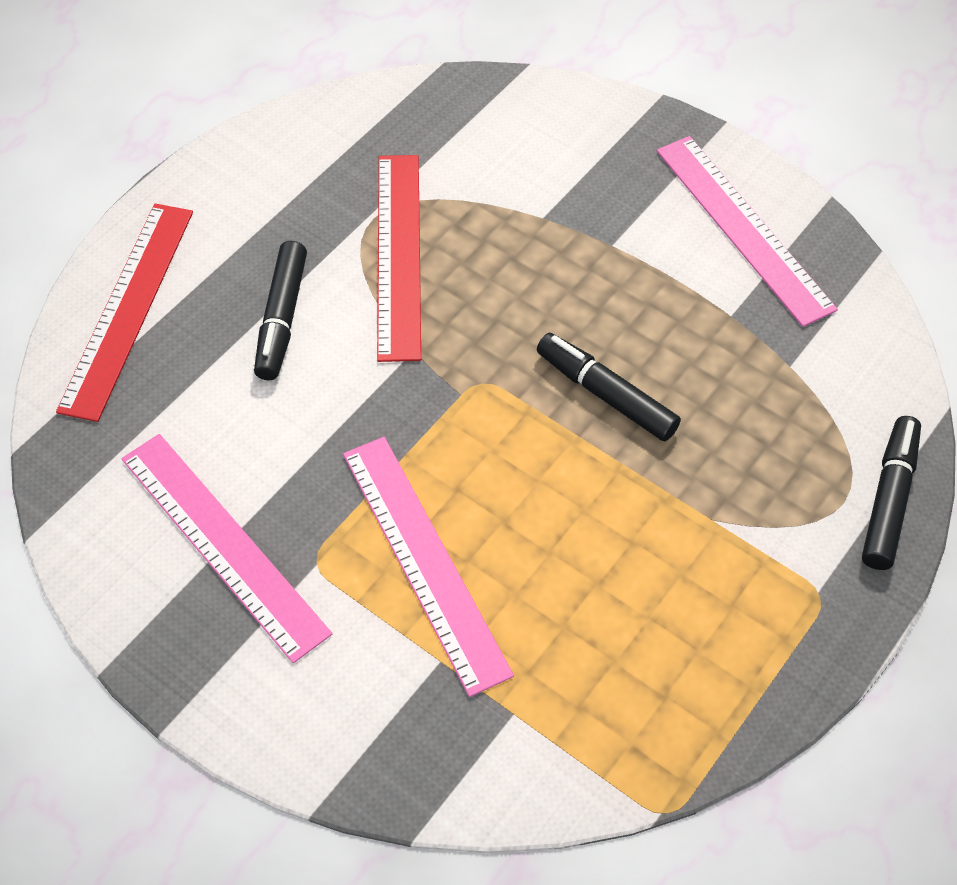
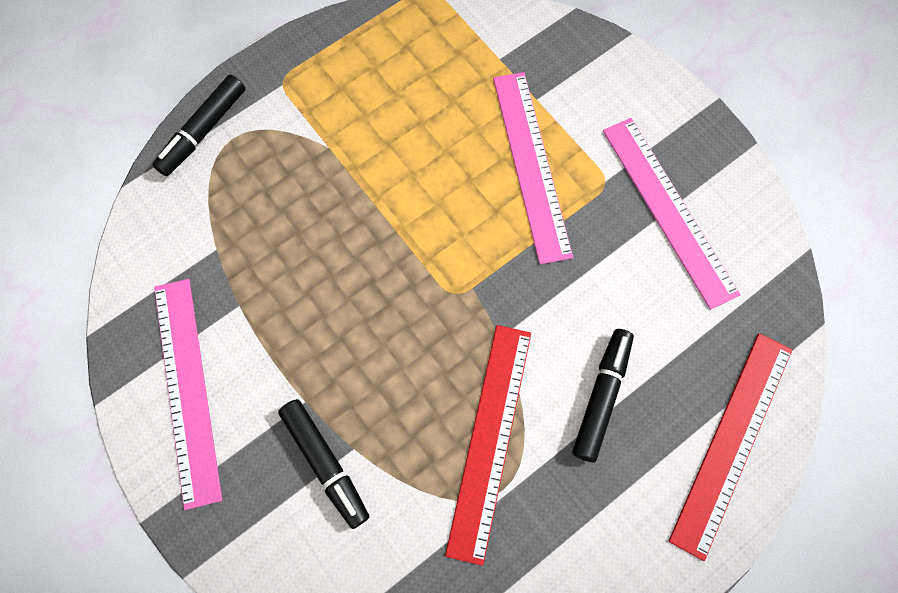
camera: 165 degrees left, 15 degrees up
black marker [537,333,681,441] -> black marker moved to [278,399,369,529]

